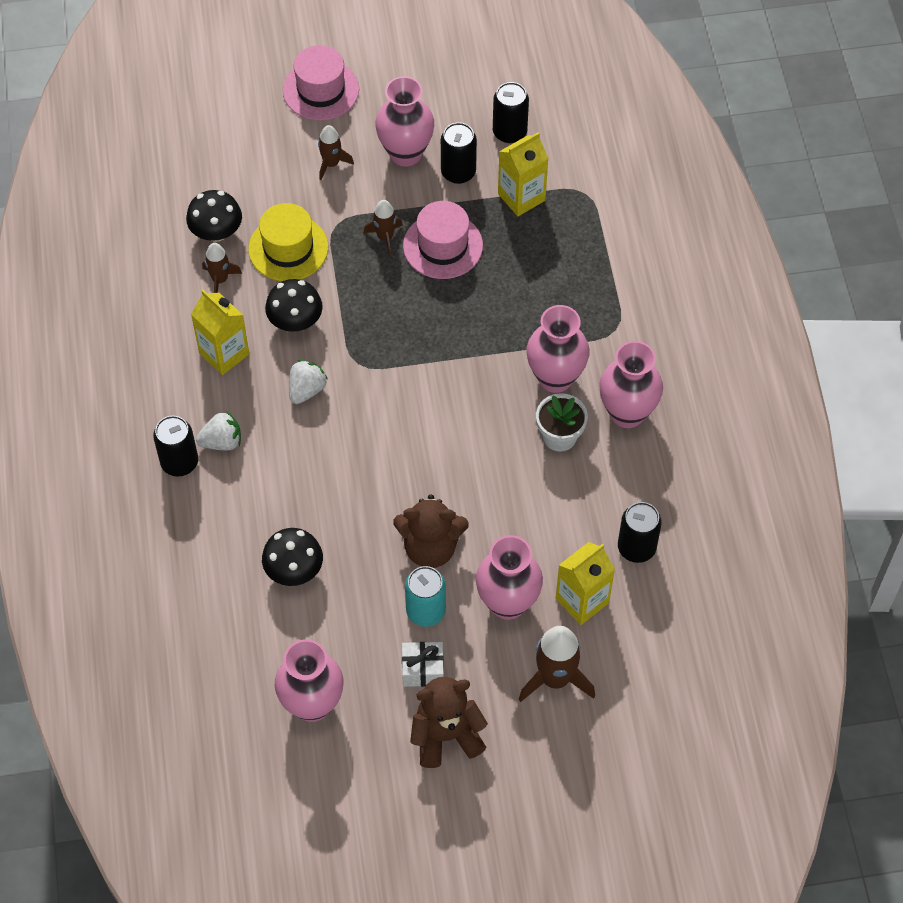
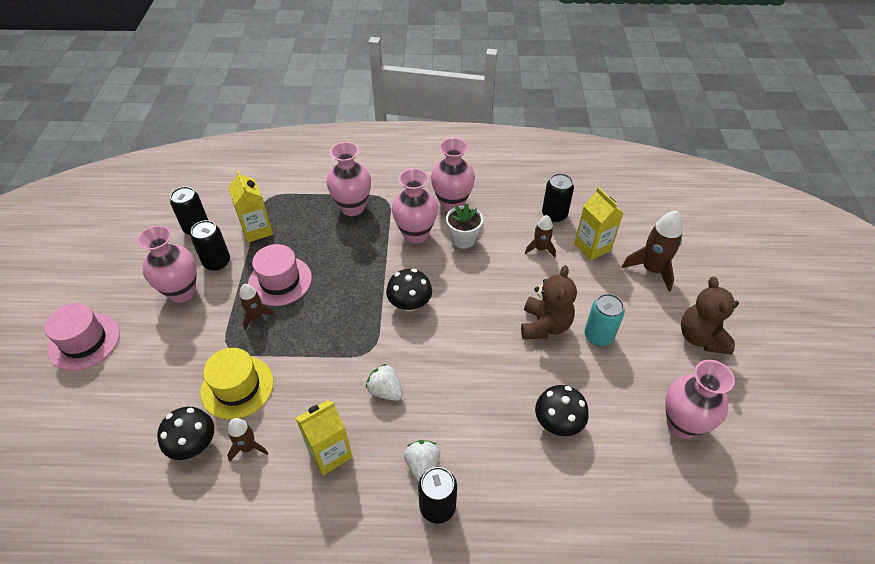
camera: 80 degrees left, 10 degrees down
black mushroom [265,279,323,332] -> black mushroom moved to [386,269,432,311]
brown rocket [318,125,354,180] -> brown rocket moved to [525,215,556,257]
white gift [402,642,444,687] -> none
pink vase [476,535,543,620] -> pink vase moved to [326,142,371,216]

